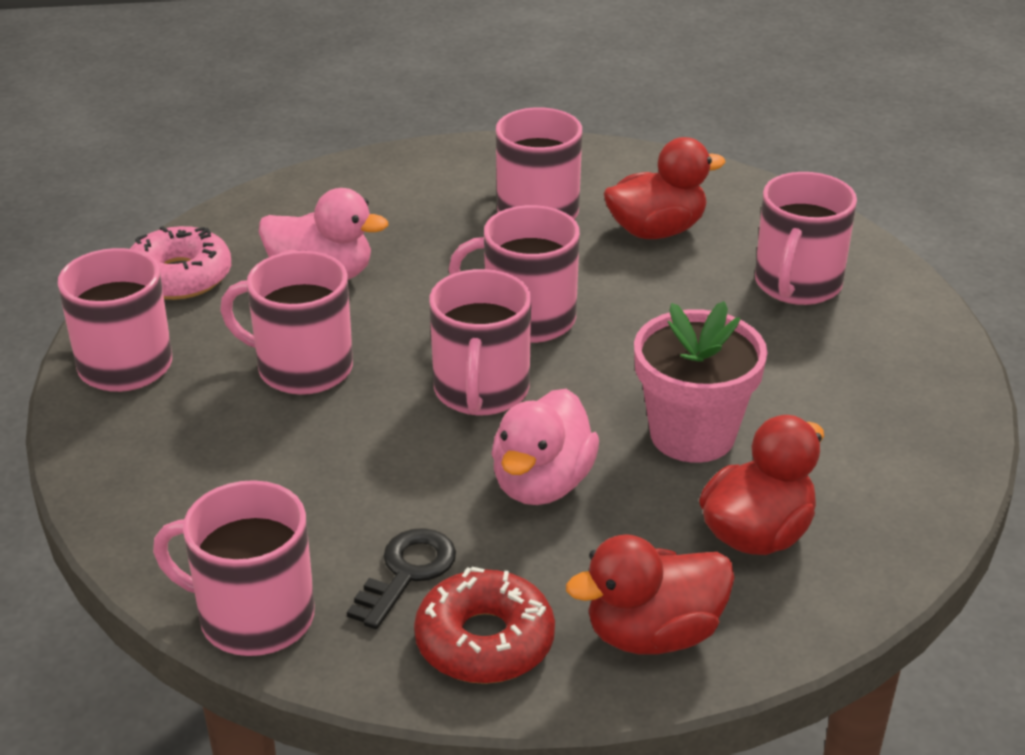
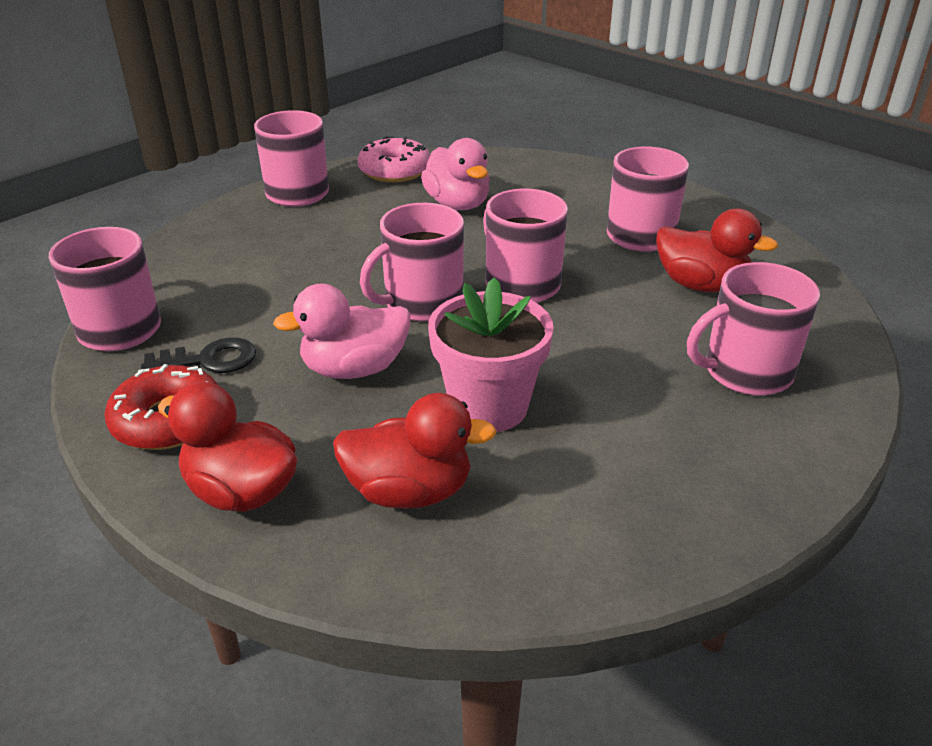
camera: 50 degrees right, 0 degrees up
pink mug [220,251,353,395] -> none

